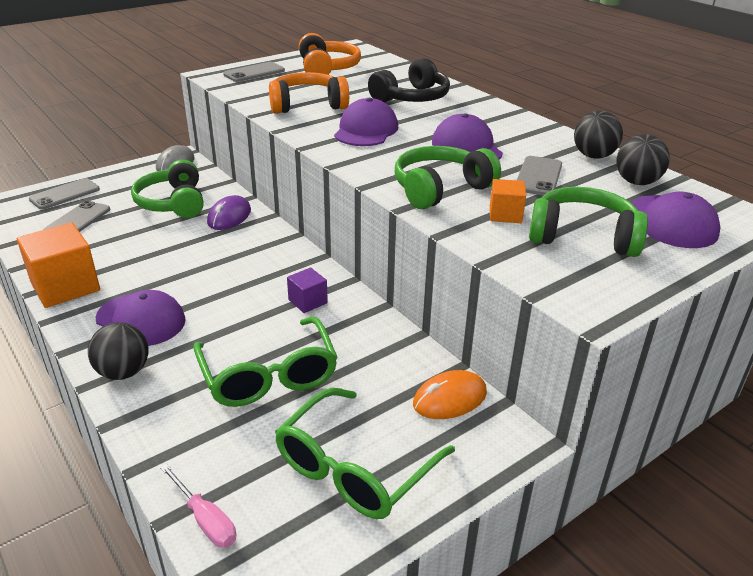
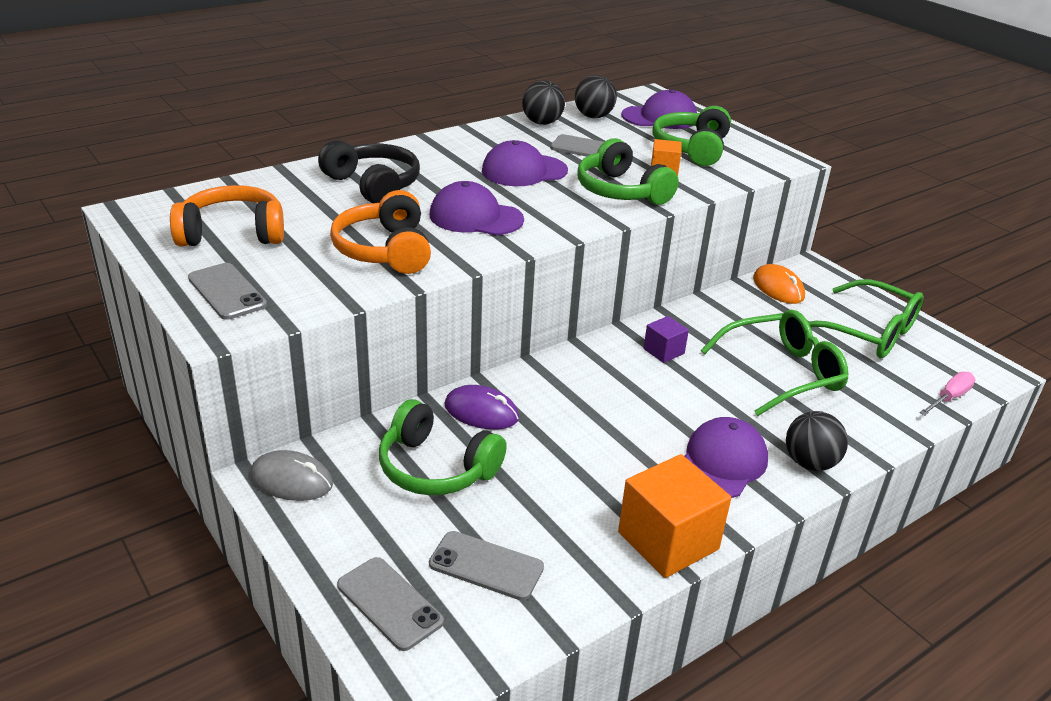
camera: 90 degrees left, 0 degrees up
green headphones [131,160,204,218] -> green headphones turned 45 degrees clockwise [379,399,507,495]

